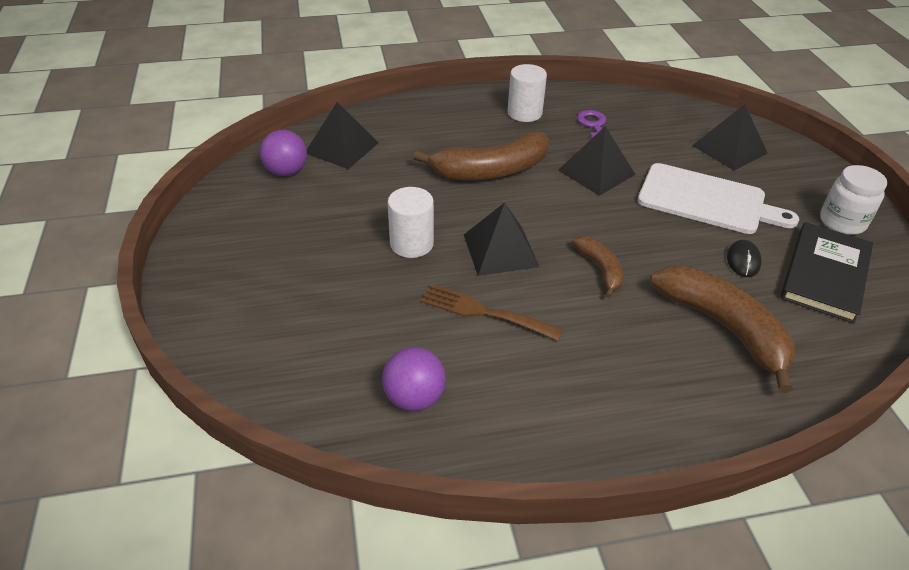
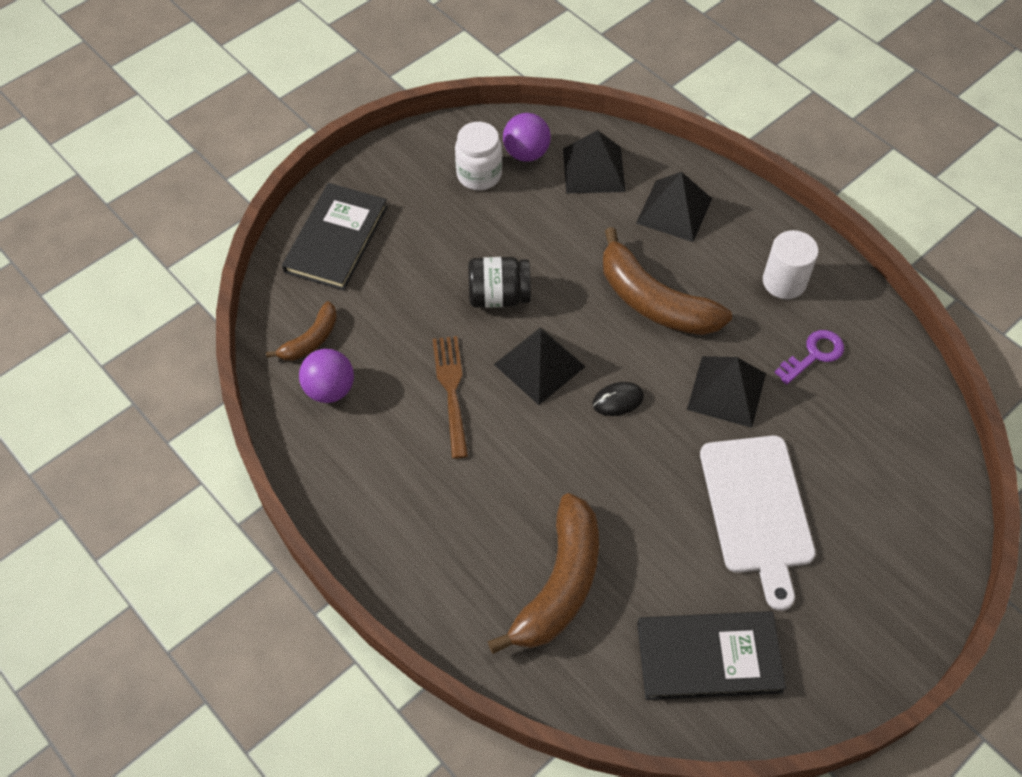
camera: 60 degrees right, 15 degrees up
white cylinder [387,187,434,258] -> black jar [468,257,531,308]
brown banana [572,236,624,298] -> brown banana moved to [266,301,337,361]
black pyramid [692,104,768,171] -> black pyramid moved to [636,172,712,242]
black mouse [727,240,761,277] -> black mouse moved to [592,382,644,416]
white jar [820,165,887,235] -> white jar moved to [455,122,502,190]
none -> black book [282,183,388,291]

